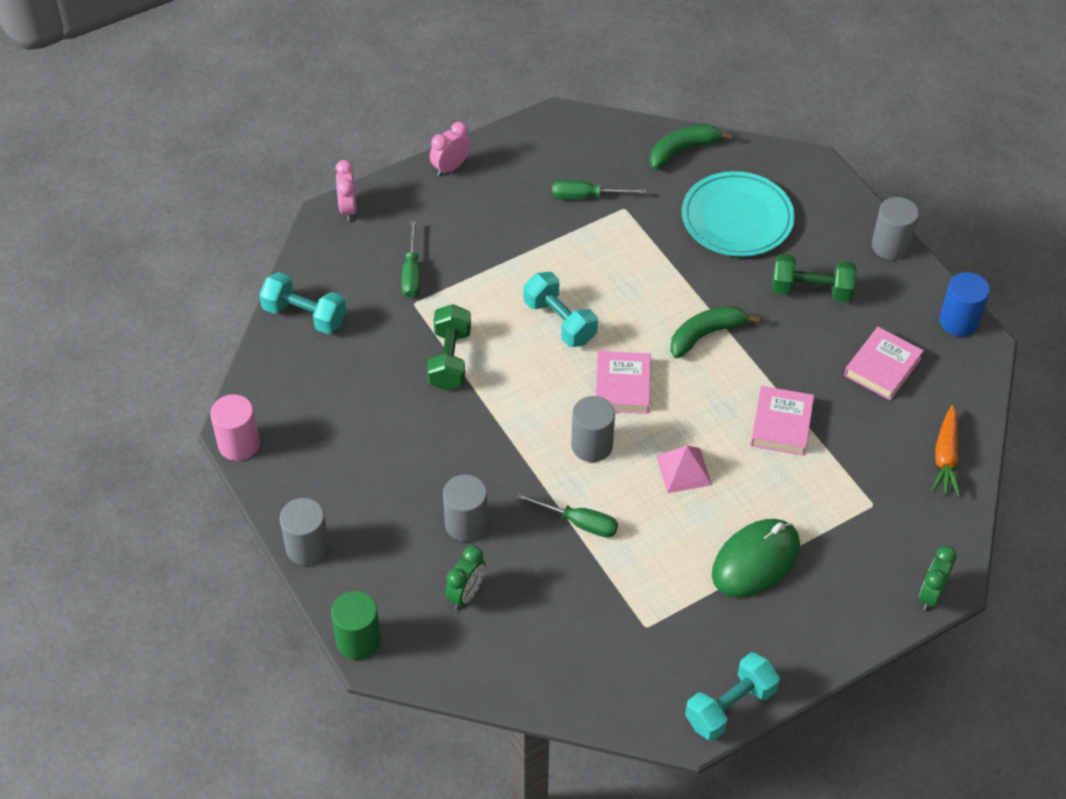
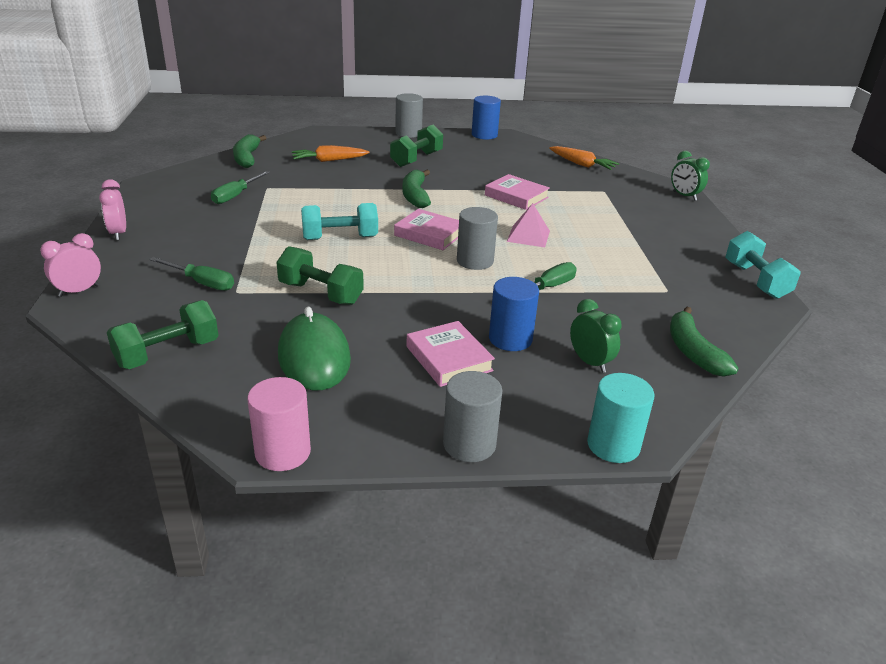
camera: 65 degrees left, 20 degrees down
turquoise dumbbell [259,272,346,334] -> green dumbbell [107,300,219,369]
green cylinder [331,591,381,660] -> turquoise cylinder [587,373,655,463]
pink clock [335,160,356,221] -> pink clock turned 120 degrees clockwise [40,233,101,297]
grey cylinder [443,474,488,542] -> blue cylinder [489,277,539,351]
turquoise plate [682,171,795,257] -> orange carrot [292,145,370,162]
green mouse [712,519,800,597] -> green mouse moved to [278,307,351,390]
pink book [844,327,924,400] -> pink book moved to [406,321,495,387]
none -> green banana [670,307,738,377]

